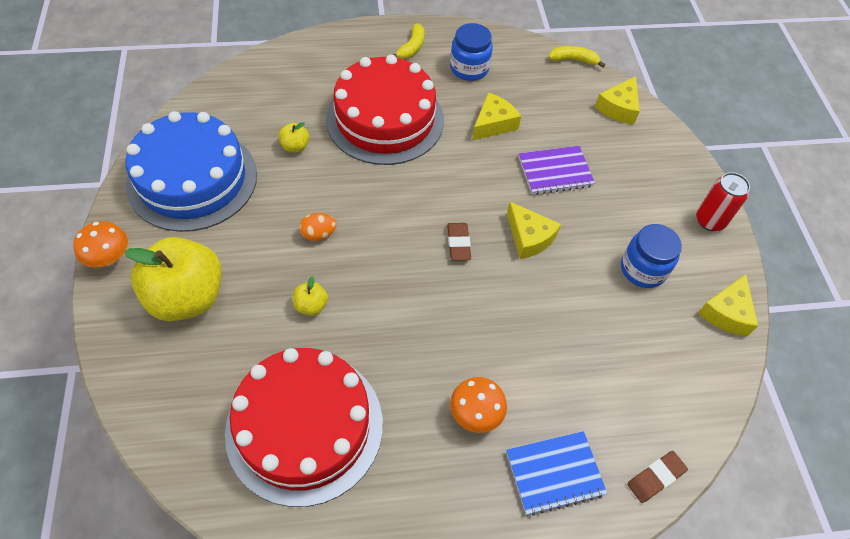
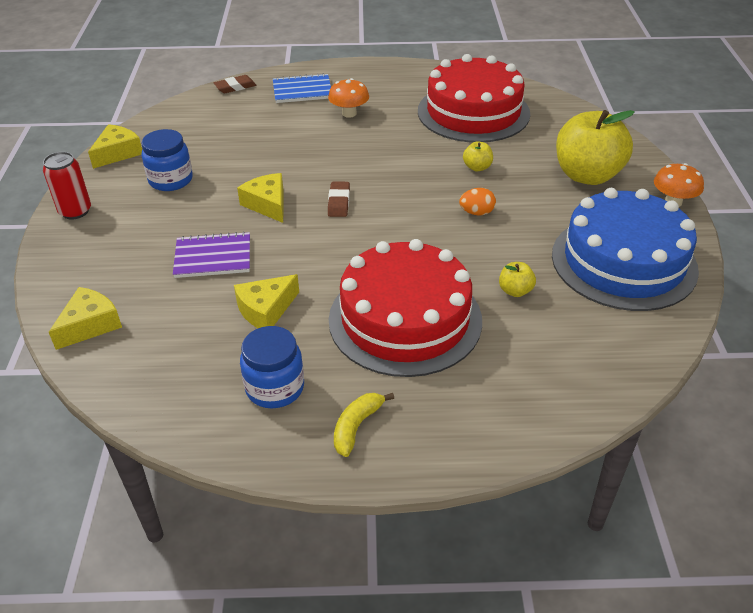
camera: 170 degrees left, 15 degrees down
yellow banana [548,46,605,68] -> none

